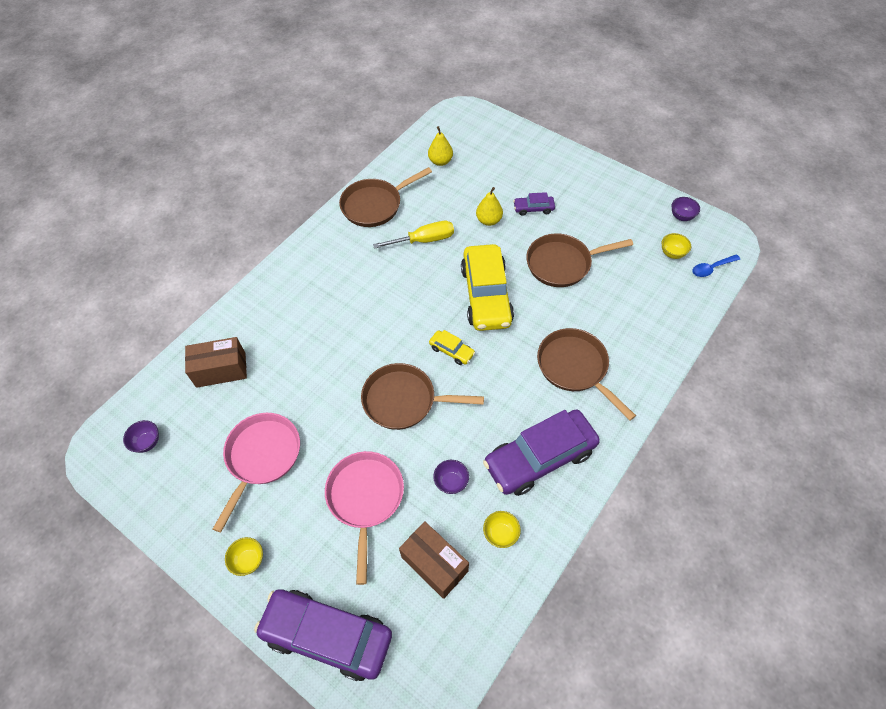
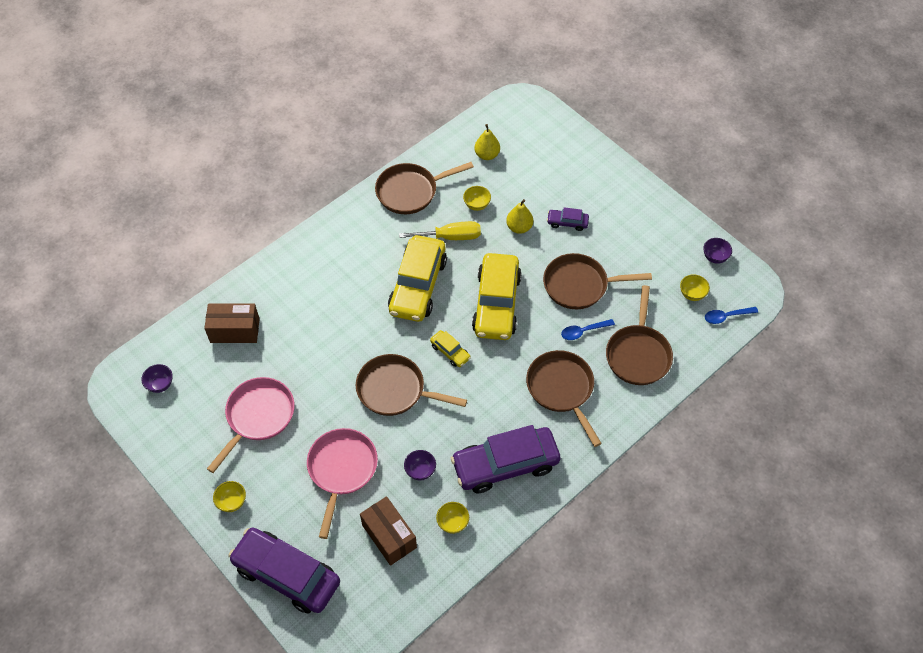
camera: 10 degrees right, 0 degrees up
none -> yellow car [388,235,447,322]
none -> yellow bowl [463,186,491,211]
none -> blue spoon [561,319,615,340]
none -> brown pan [606,285,673,385]

